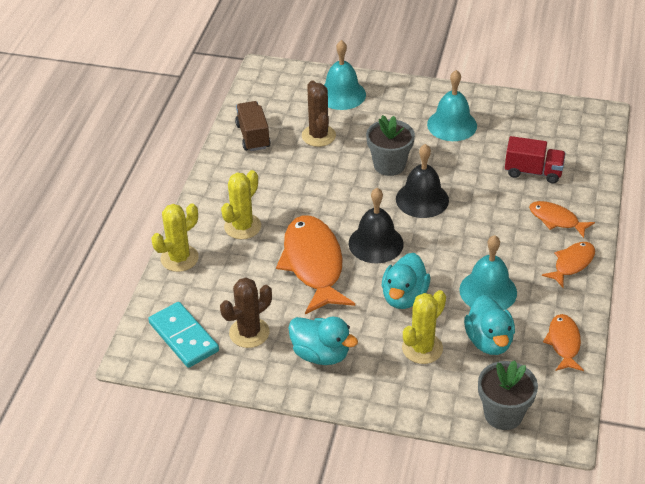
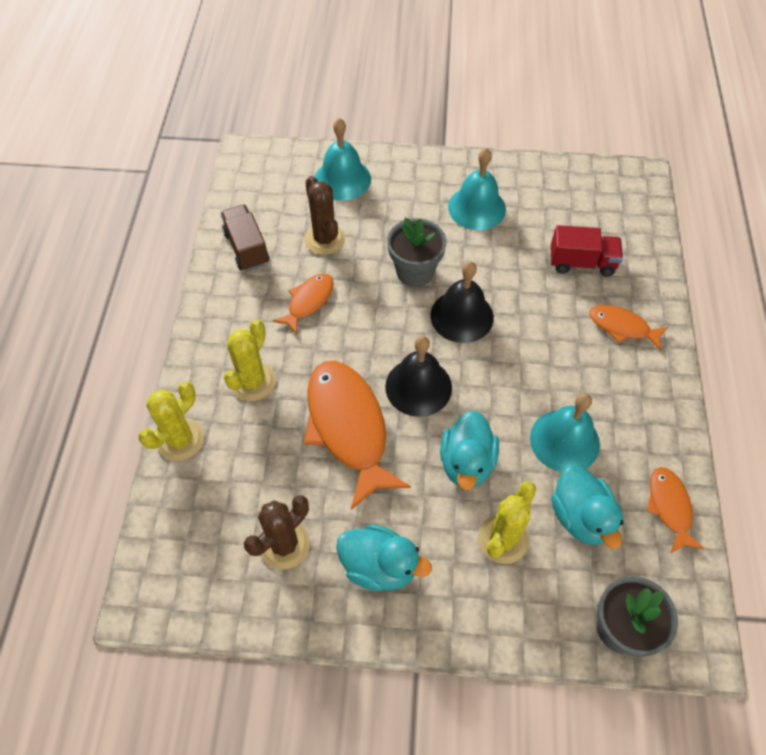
camera: 10 degrees left, 15 degrees up
turquoise domino [148,302,219,368] -> none
orange fish [542,242,595,288] -> orange fish moved to [273,273,334,335]

